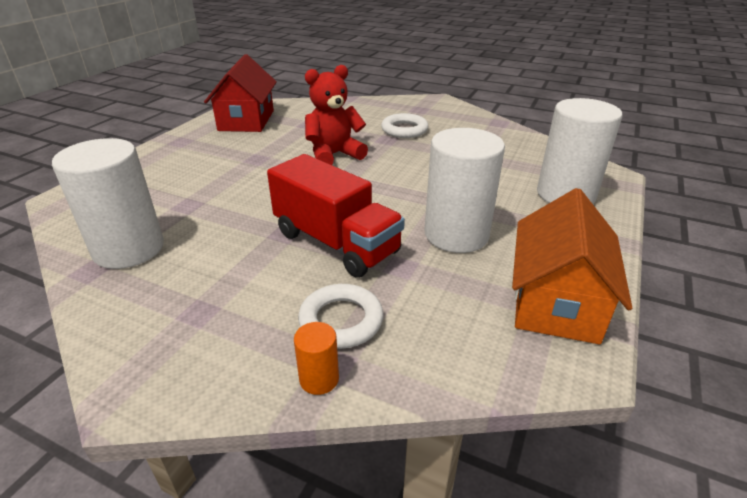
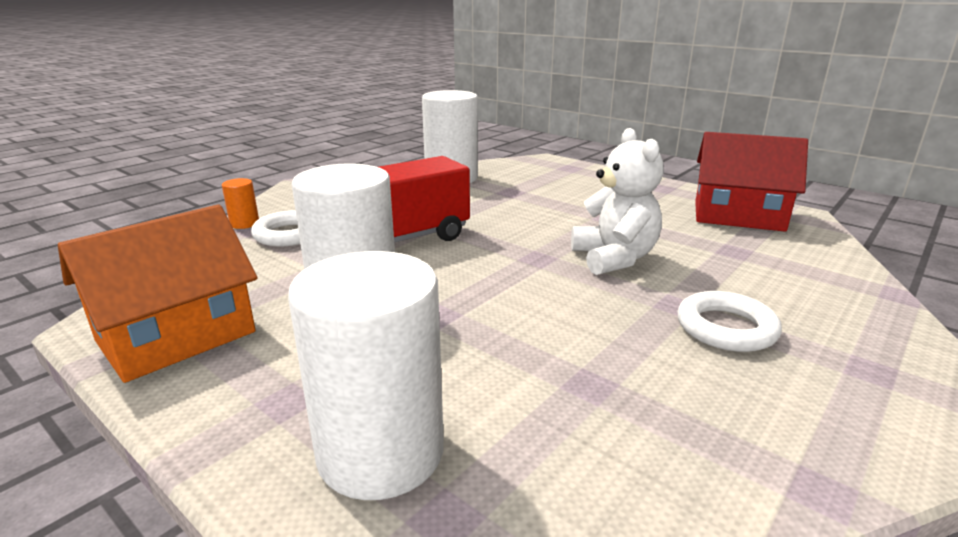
camera: 105 degrees right, 10 degrees down
red teddy bear [305,65,368,165] -> white teddy bear [571,128,663,275]
orange house [512,188,632,344] -> orange house turned 75 degrees counterclockwise [58,204,258,383]

